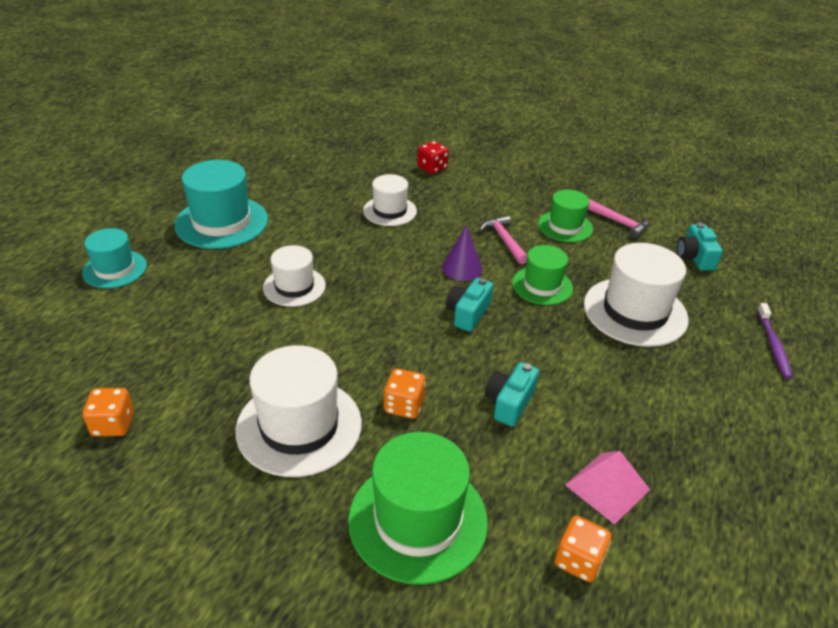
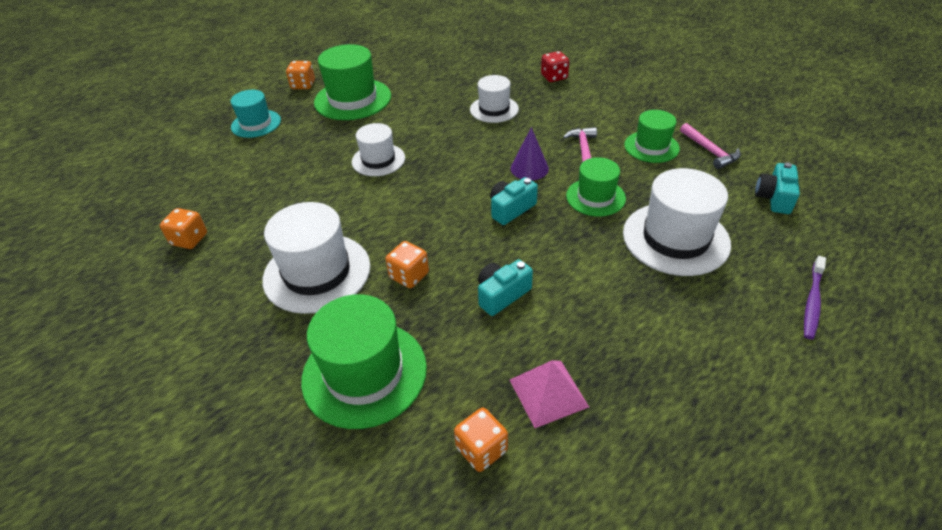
camera: 25 degrees right, 5 degrees up
turquoise hat [174,160,268,249] -> green hat [314,44,391,120]
none -> orange dice [286,61,315,89]

